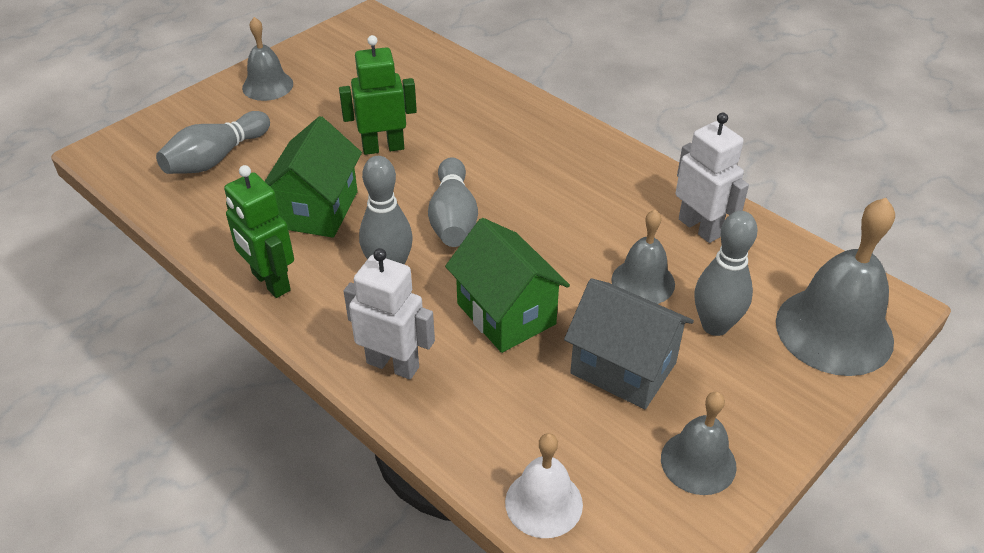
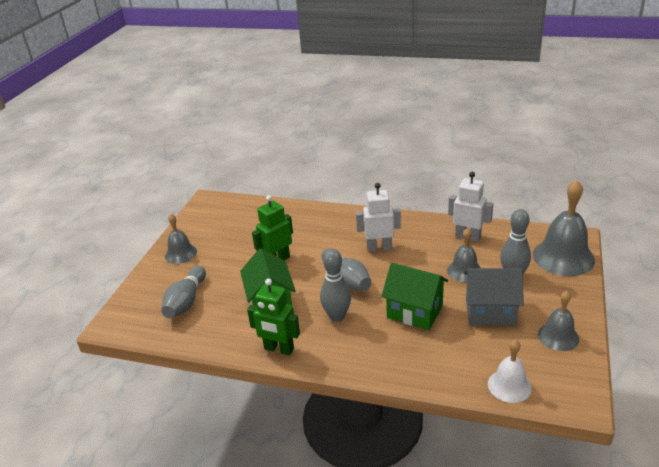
camera: 25 degrees left, 10 degrees down
white robot [343,248,435,380] -> white robot moved to [356,183,401,252]

